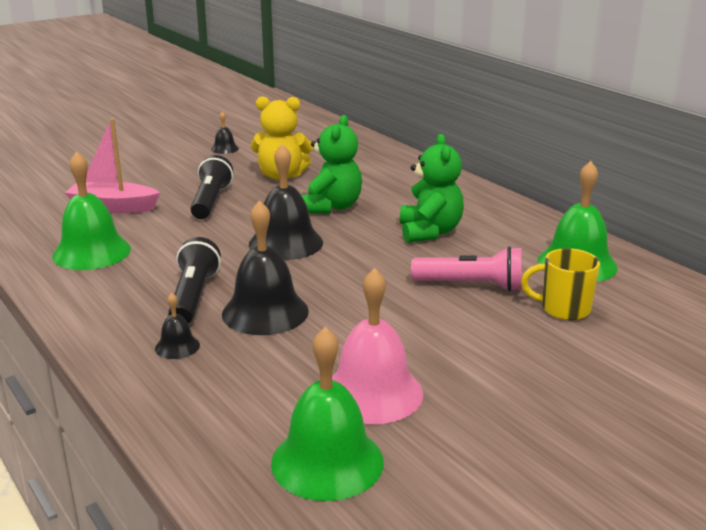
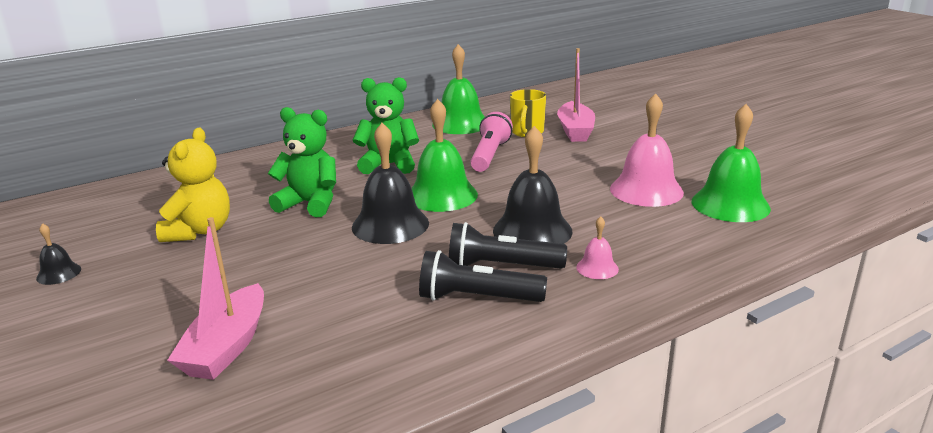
camera: 85 degrees left, 0 degrees up
green bell [52,151,131,270] -> green bell moved to [412,99,478,212]
black bell [155,293,200,359] -> pink bell [576,216,619,279]
black flashlight [190,155,233,219] -> black flashlight moved to [419,250,547,302]
none -> pink boat [557,48,595,142]

